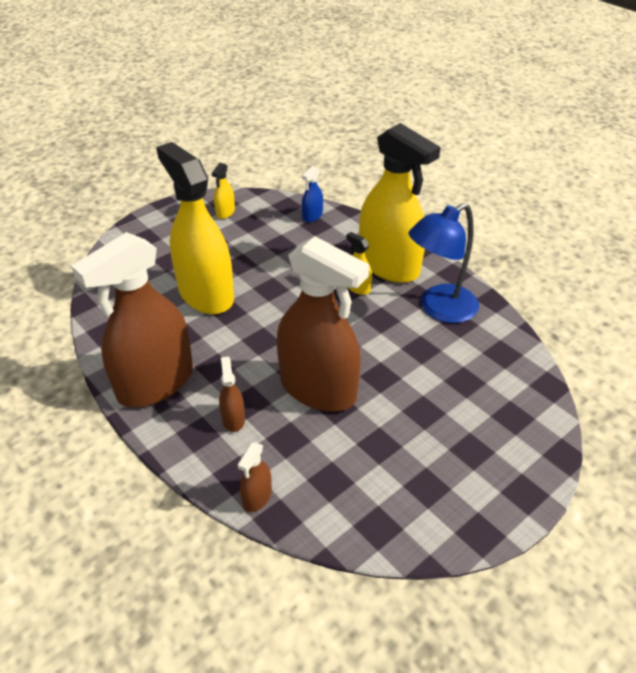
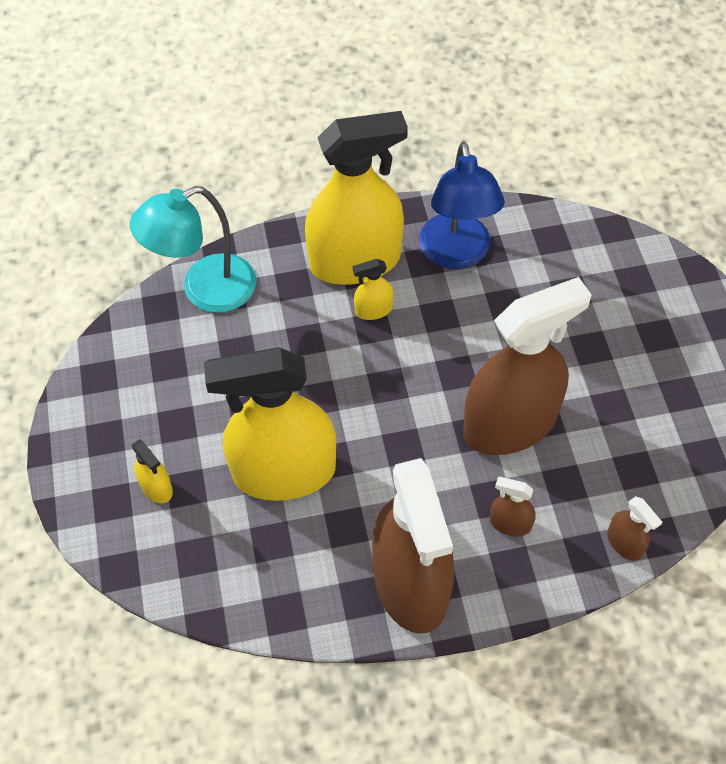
camera: 60 degrees left, 15 degrees up
yellow spray bottle [212,163,235,219] -> yellow spray bottle moved to [132,439,173,503]
blue spray bottle [302,166,323,222] -> turquoise lamp [130,186,256,313]

